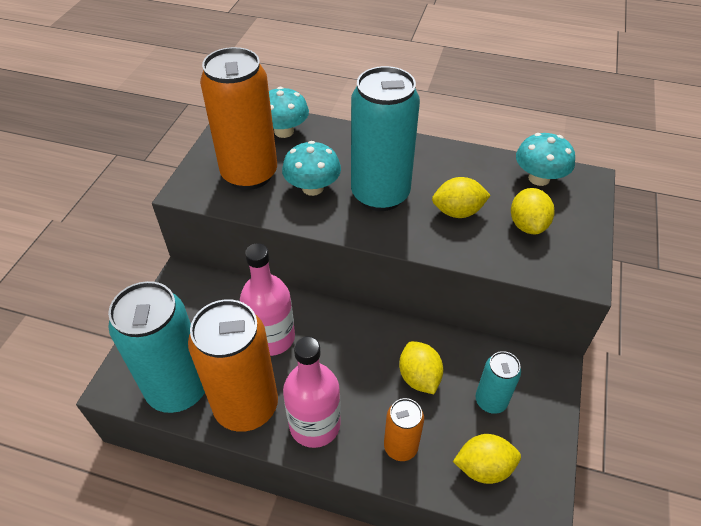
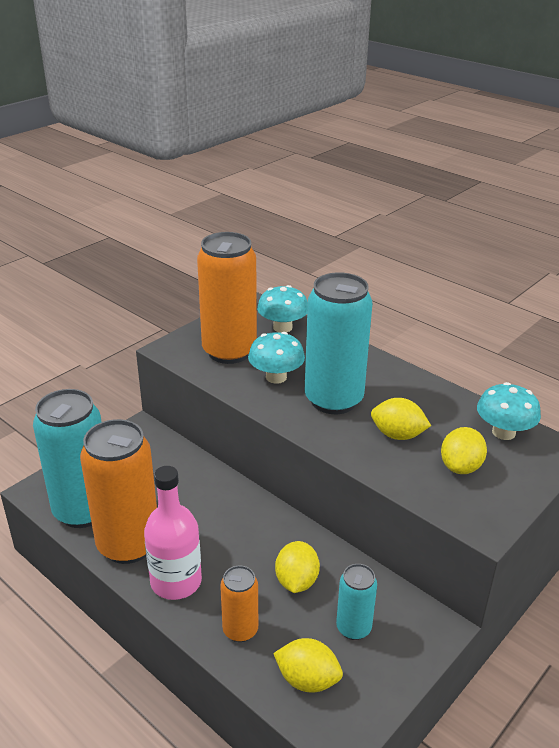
camera: 25 degrees right, 15 degrees down
pink bottle [240,243,295,356] -> none

